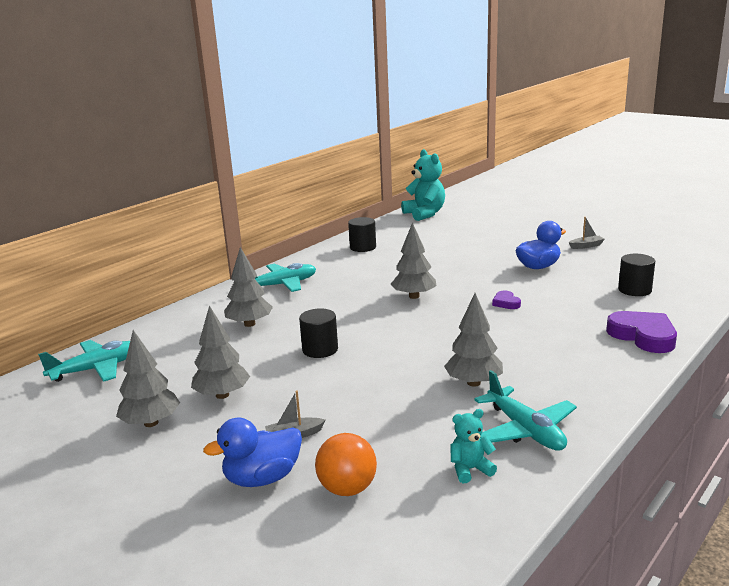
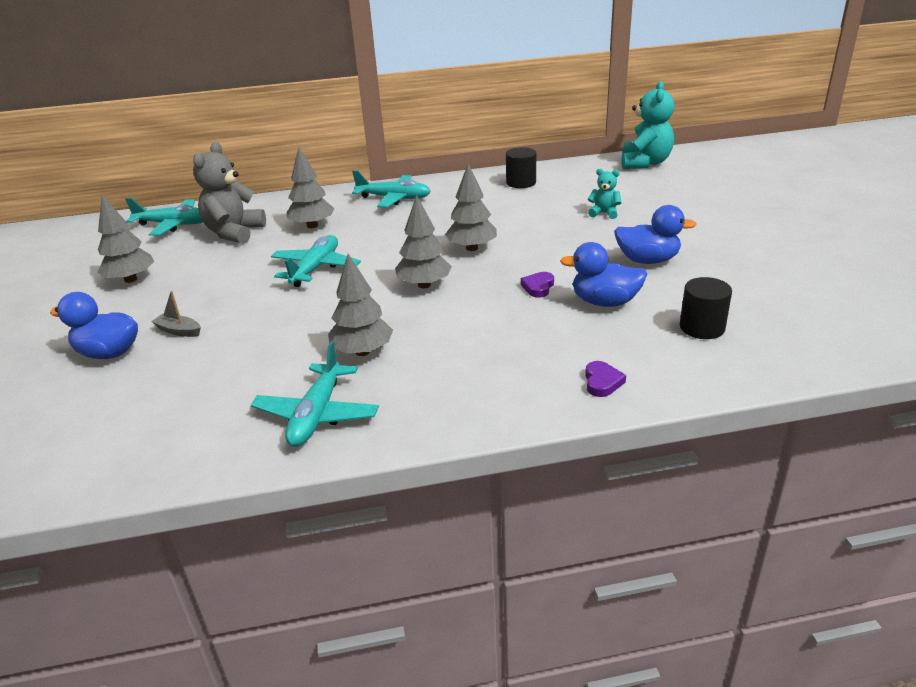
camera: 40 degrees right, 10 degrees up
grey tree [191,306,250,399] -> grey tree moved to [395,195,452,288]
black cylinder [299,308,338,358] -> turquoise plane [271,235,361,287]
orange ball [315,433,377,496] -> none
turquoise teddy bear [450,409,497,483] -> turquoise teddy bear moved to [588,169,622,219]
grey boat [569,217,605,249] -> none
purple heart [606,311,677,353] -> purple heart [585,361,626,397], size x0.50
none -> grey teddy bear [193,142,266,244]
none -> blue duck [560,242,647,307]

